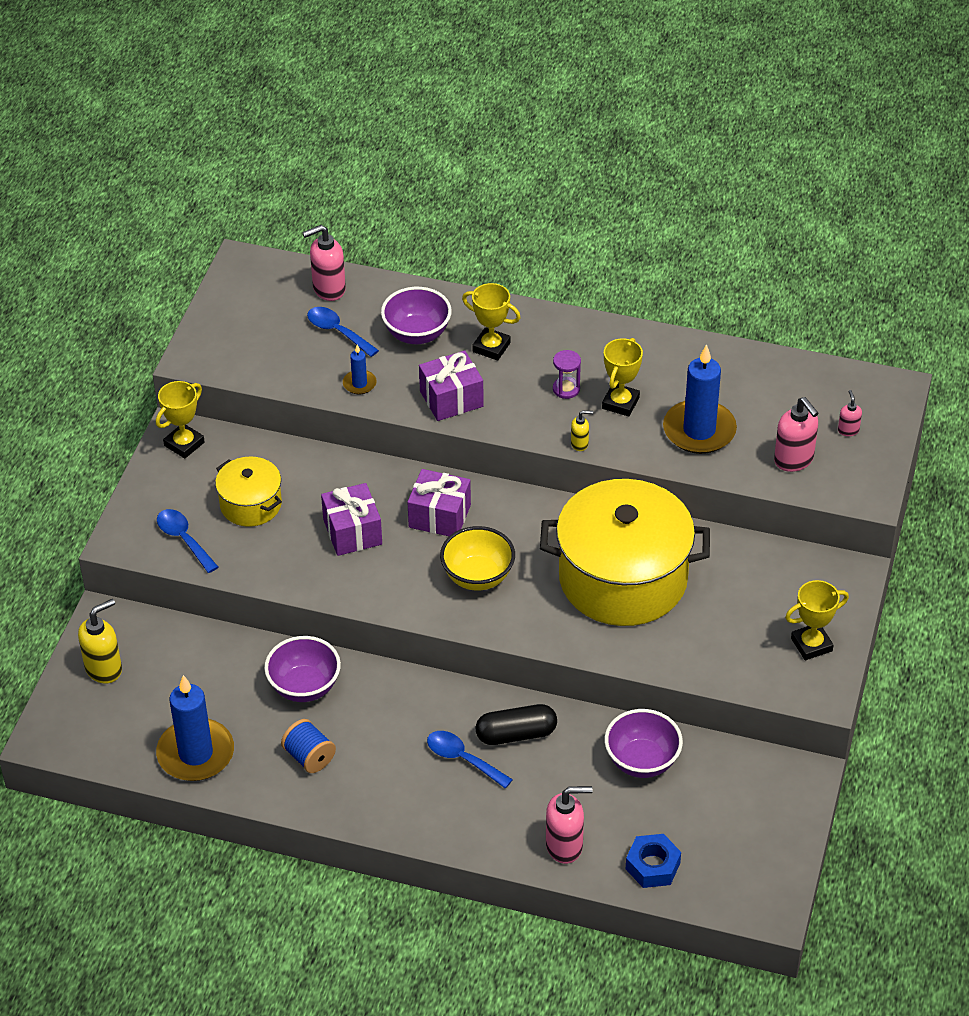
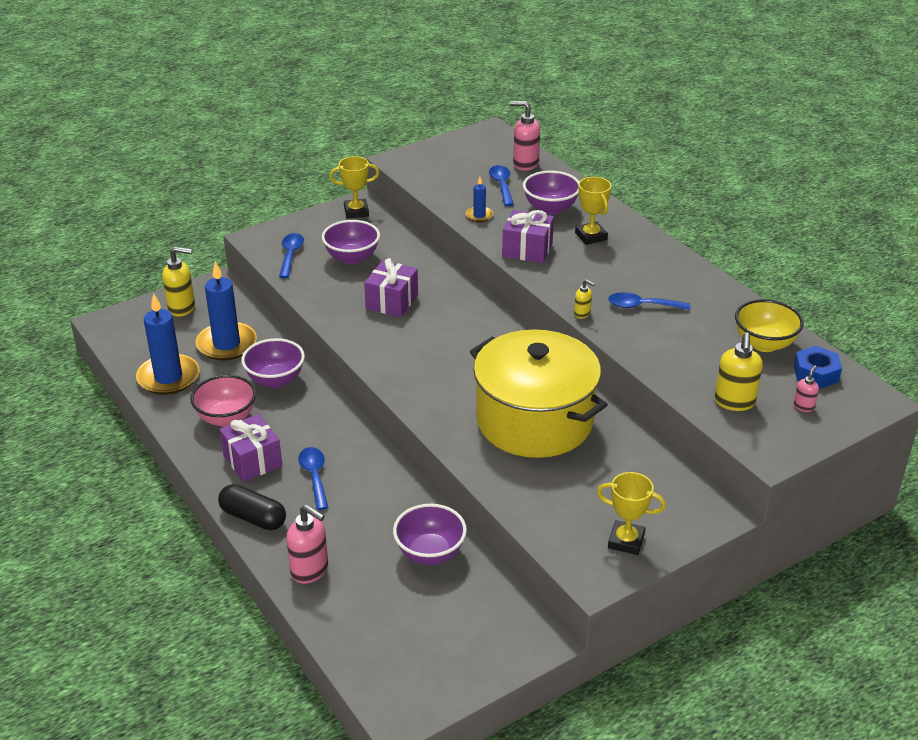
camera: 40 degrees right, 10 degrees down
yellow pot [215,456,282,527] -> purple bowl [322,220,380,265]
blue spool [281,719,336,773] -> pink bowl [190,375,256,427]
purple gift [407,469,471,536] -> purple gift moved to [220,414,282,482]
yellow bowl [440,526,515,590] -> yellow bowl moved to [735,299,804,352]
black capsule [476,704,557,745] -> black capsule moved to [218,484,286,530]
purple hourglass [553,350,581,399] -> none
yellow trophy [602,338,643,417] -> blue spoon [608,292,690,310]
blue nut [626,834,681,888] -> blue nut moved to [794,346,842,389]
blue candle [663,344,737,454] -> blue candle moved to [195,261,257,360]
pink soap dispenser [774,397,818,472] -> yellow soap dispenser [715,333,763,411]

